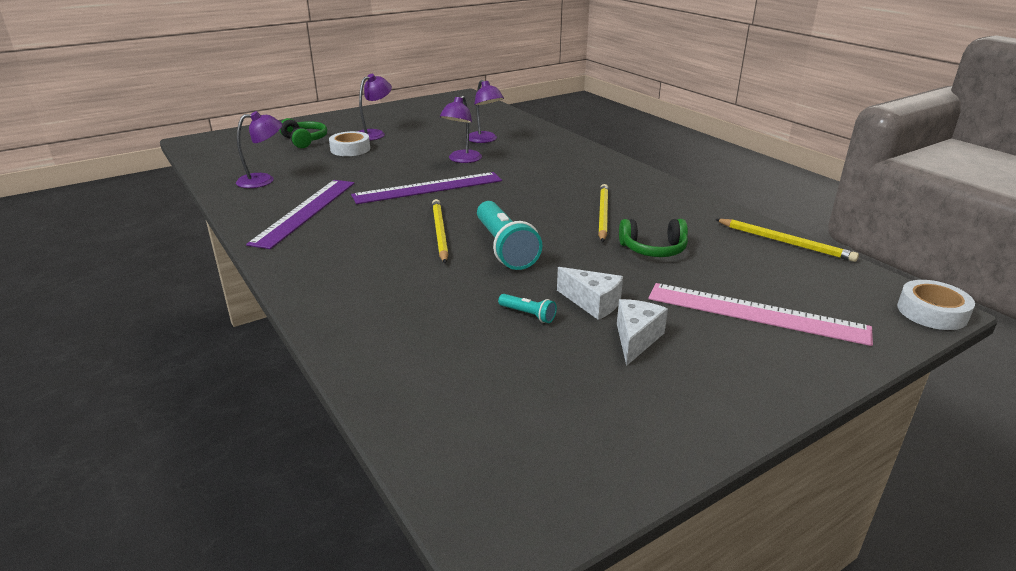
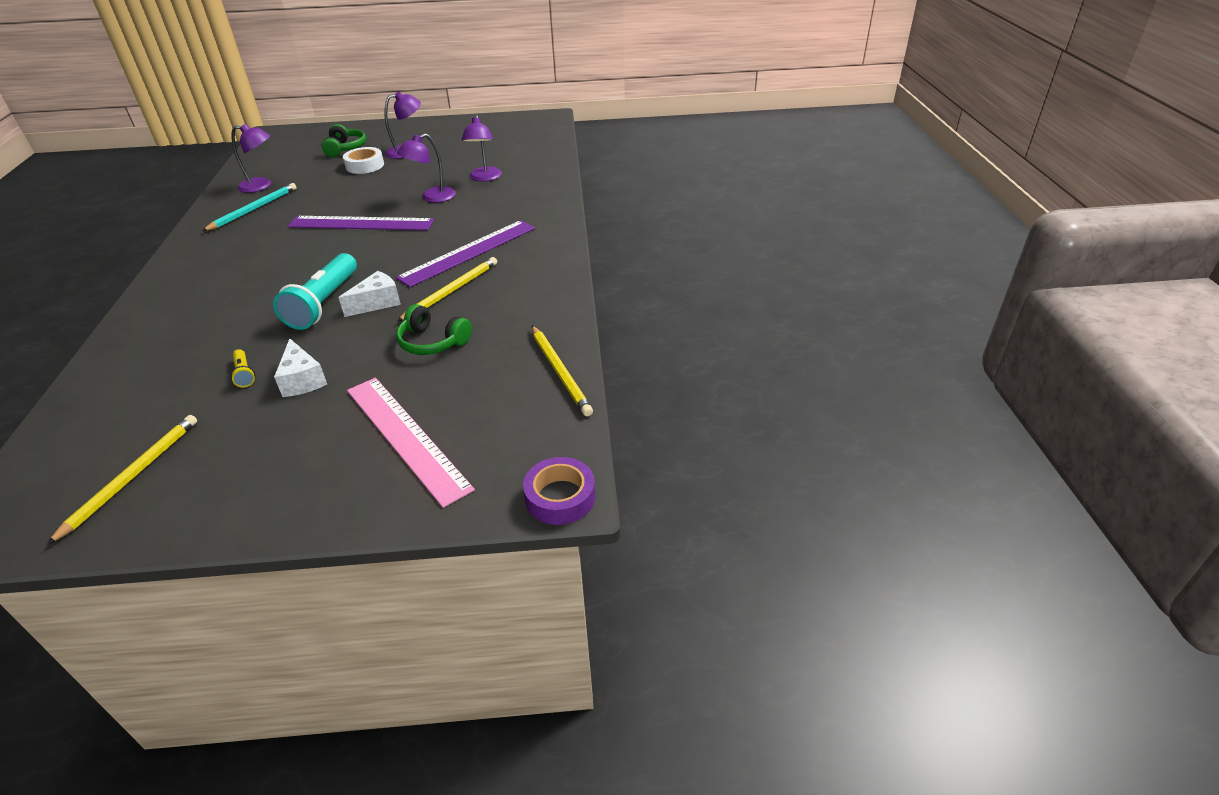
camera: 30 degrees right, 10 degrees up
purple ruler [246,180,355,249] -> purple ruler moved to [396,220,535,287]
yellow pencil [432,199,449,263] -> yellow pencil moved to [47,415,197,545]
turquoise flashlight [498,294,557,323] -> yellow flashlight [231,349,255,387]
white cheese [617,299,668,366] -> white cheese moved to [338,271,401,317]
white tape [897,280,975,330] -> purple tape [523,457,595,525]
none -> turquoise pencil [202,183,296,231]

